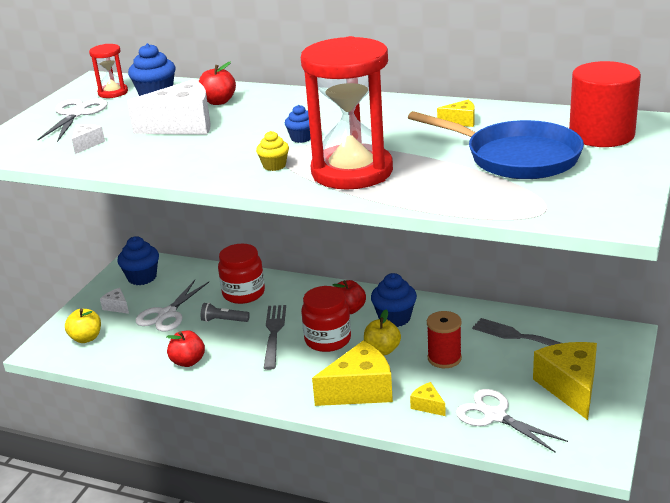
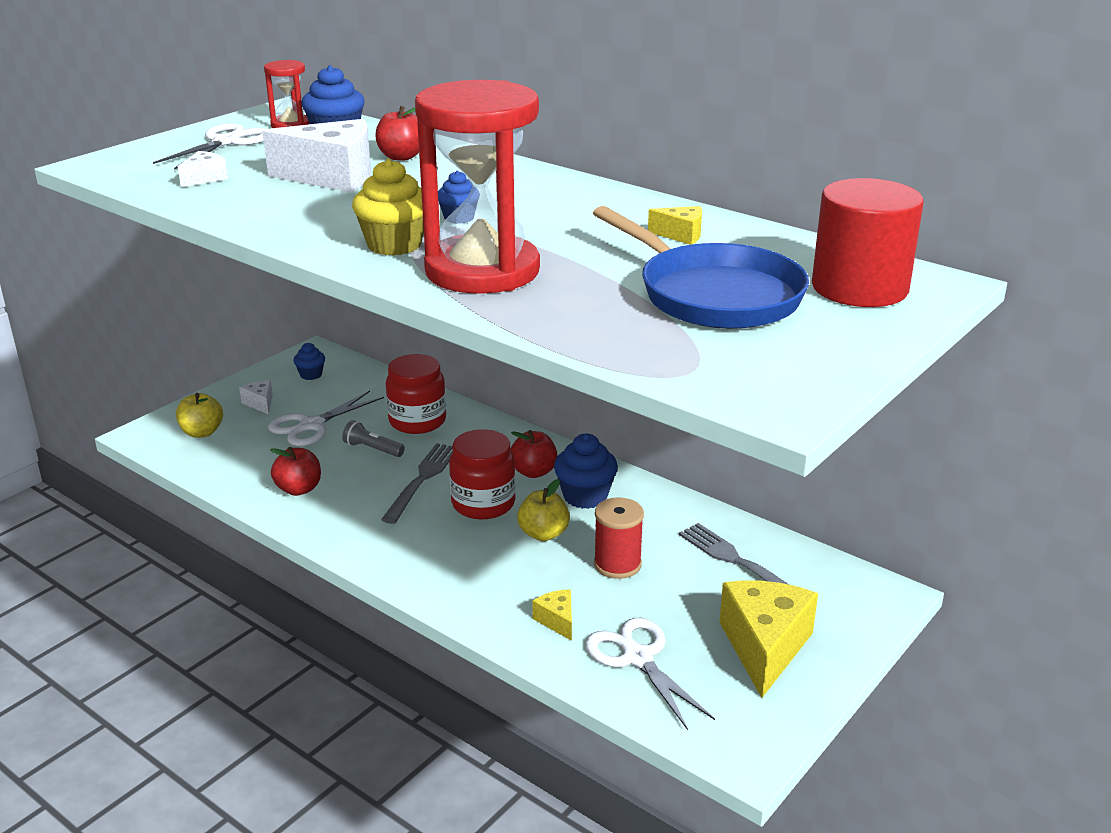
camera: 15 degrees right, 0 degrees up
blue cupcake [117,236,159,285] -> blue cupcake [293,343,325,380], size x0.58
yellow cupcake [256,131,289,171] -> yellow cupcake [352,159,424,256], size x1.71
yellow cheese [312,341,393,406] -> none

